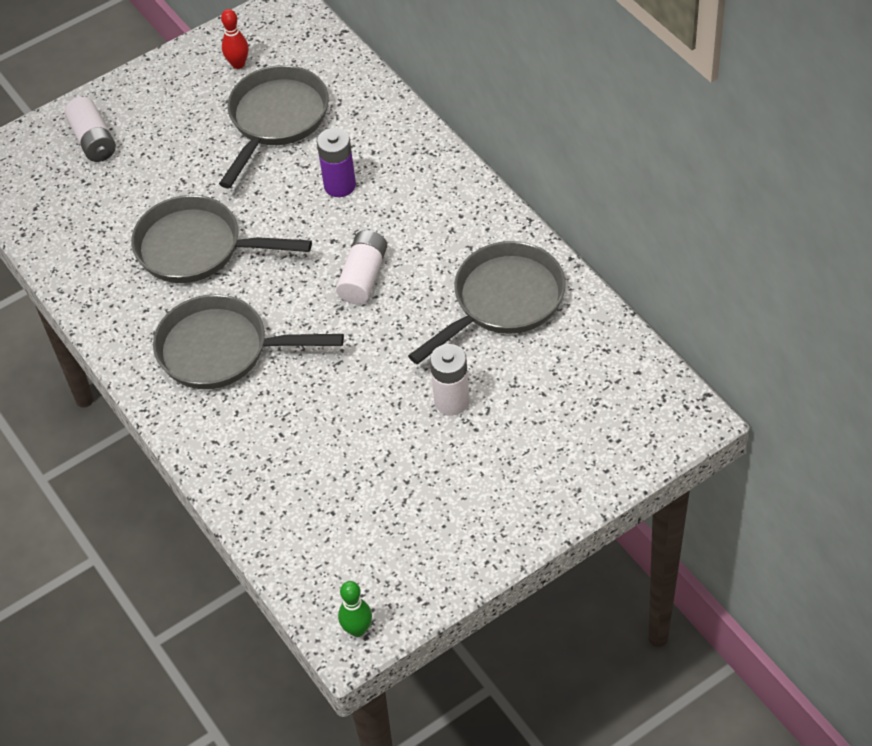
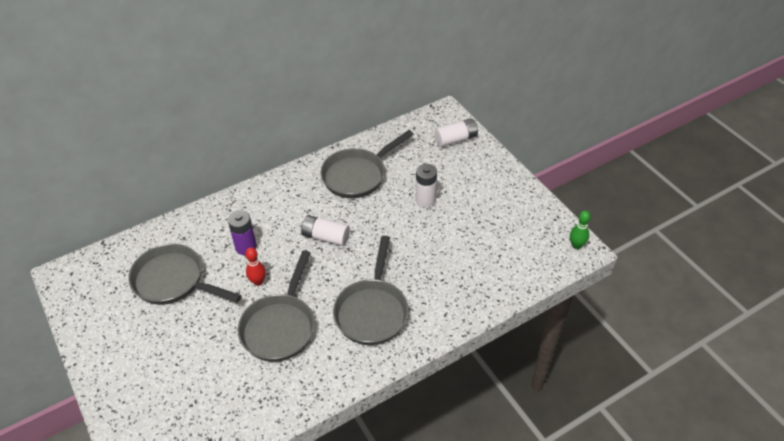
camera: 90 degrees left, 5 degrees down
white battery [64,97,116,162] -> white battery moved to [435,118,478,147]
red bowling pin [221,9,249,69] -> red bowling pin moved to [245,247,266,286]
grey pan [408,241,566,364] -> grey pan turned 90 degrees counterclockwise [320,130,414,198]

